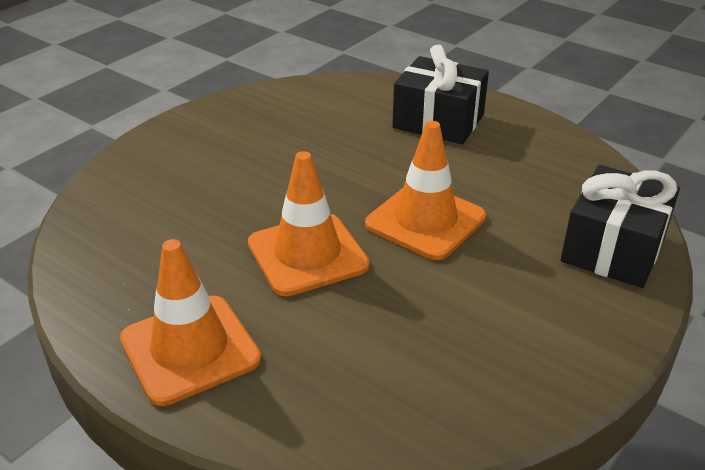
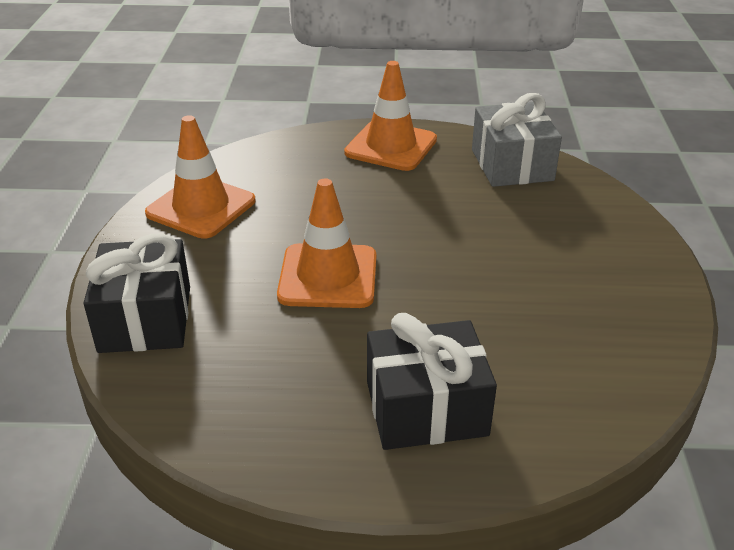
camera: 145 degrees right, 0 degrees up
orange traffic cone [248,151,370,296] -> orange traffic cone moved to [145,115,255,239]
none -> grey gift [472,93,562,187]

